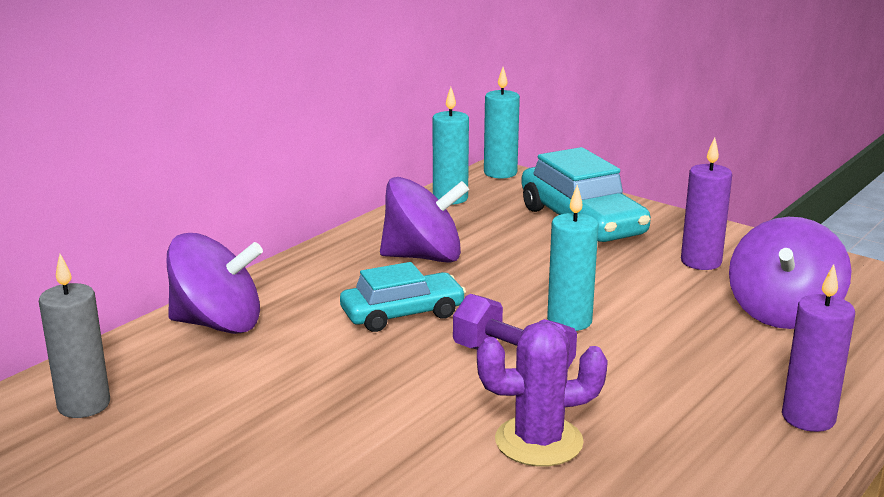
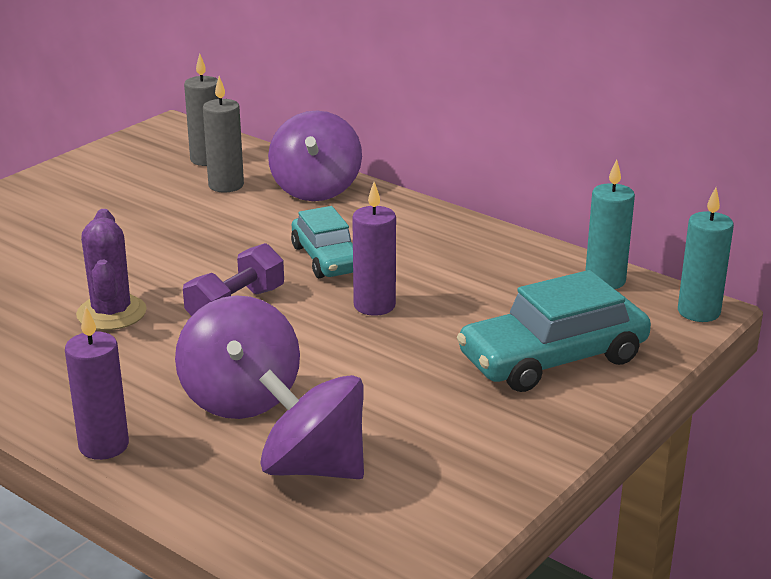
camera: 90 degrees right, 5 degrees up
purple spinning top [380,177,469,263] -> purple spinning top moved to [175,295,300,419]
turquoise candle [547,185,599,331] -> none
purple candle [681,137,732,270] -> purple candle moved to [352,182,396,316]
none -> grey candle [203,76,244,193]

